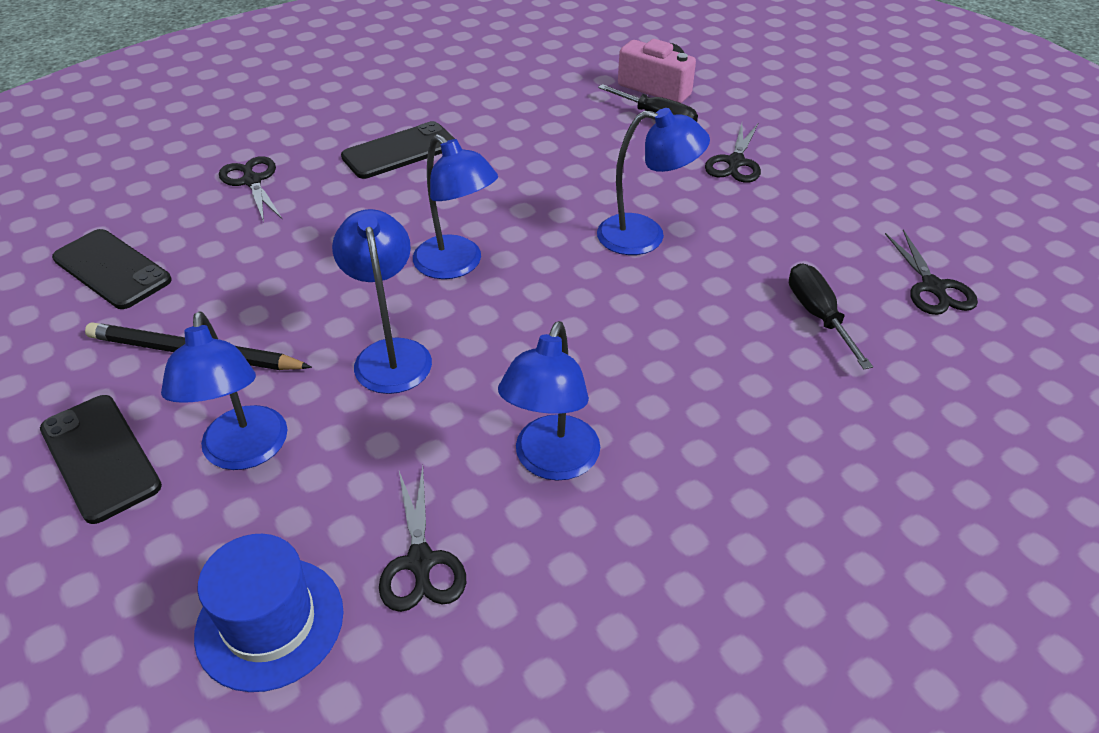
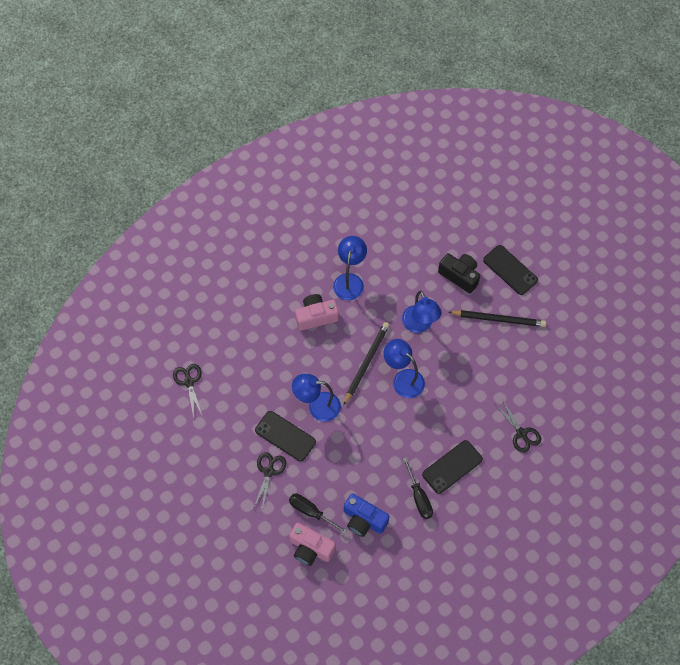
camera: 175 degrees right, 20 degrees up
black phone [52,229,172,309] -> black phone moved to [255,411,316,461]
blue lamp [161,311,288,470] -> black camera [438,253,480,293]
blue hat [194,534,343,692] -> none
black scissors [379,466,466,612] -> none
black screwdriver [789,264,873,369] -> black screwdriver moved to [403,457,433,519]
none -> pink camera [295,294,339,331]
none -> black pencil [343,322,390,406]
none -> blue camera [344,493,389,537]

